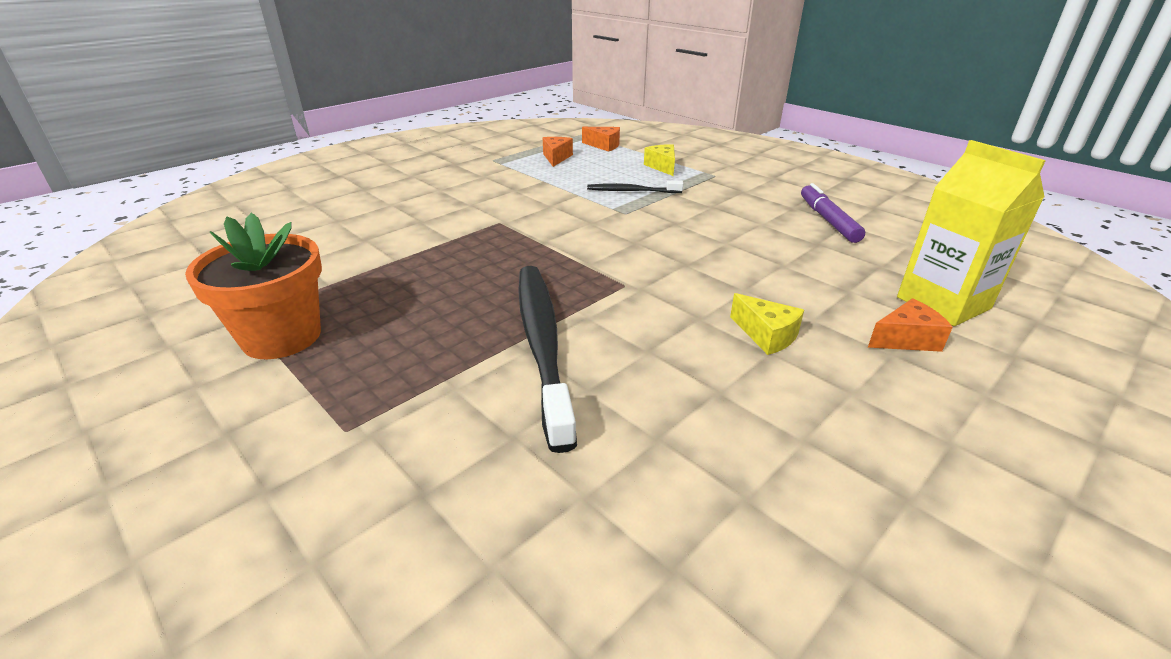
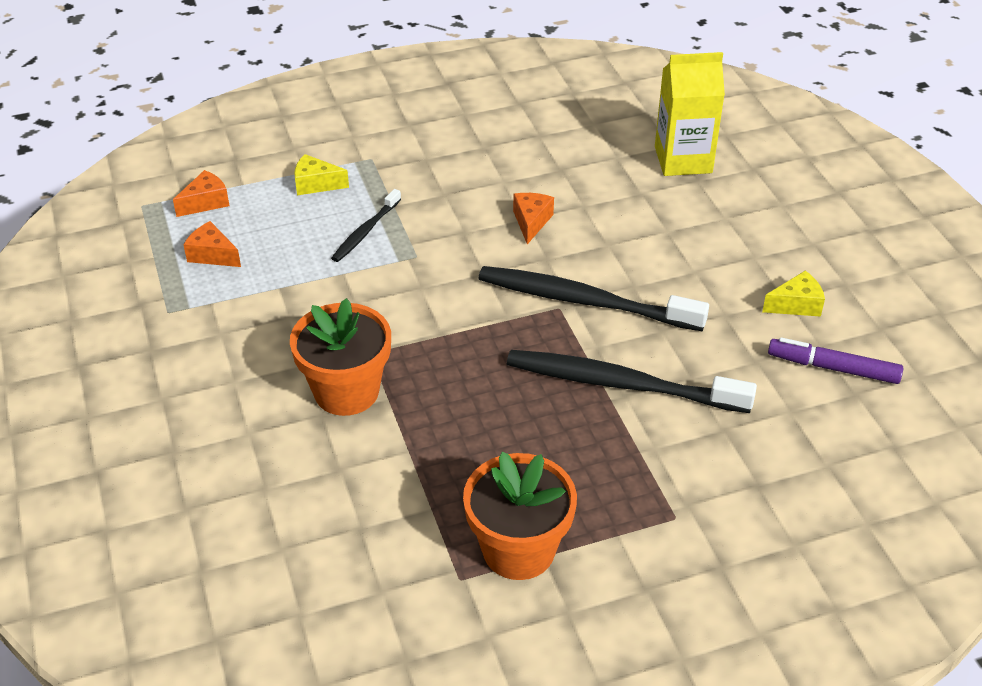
camera: 65 degrees left, 10 degrees up
yellow cheese [730,293,804,355] -> yellow cheese moved to [762,271,825,317]
purple marker [801,183,865,243] -> purple marker moved to [768,337,903,384]
orange cheese [868,298,953,352] -> orange cheese moved to [513,193,554,244]
none -> orange flower pot [290,298,391,416]
none -> black toothbrush [478,266,709,331]

